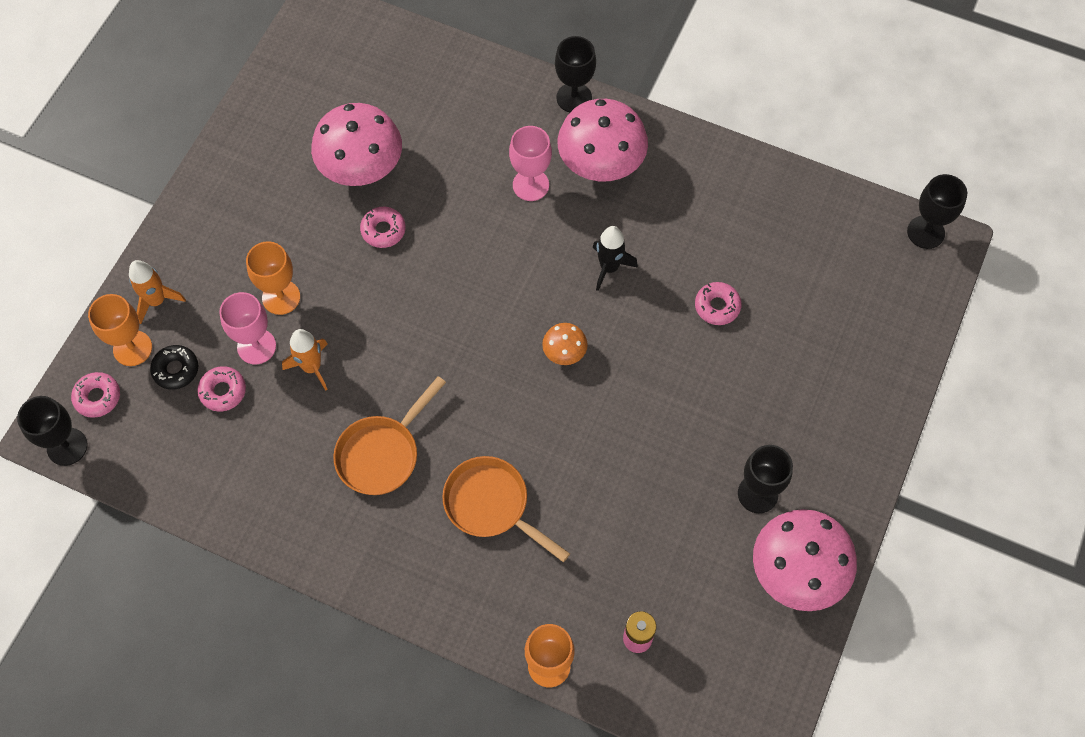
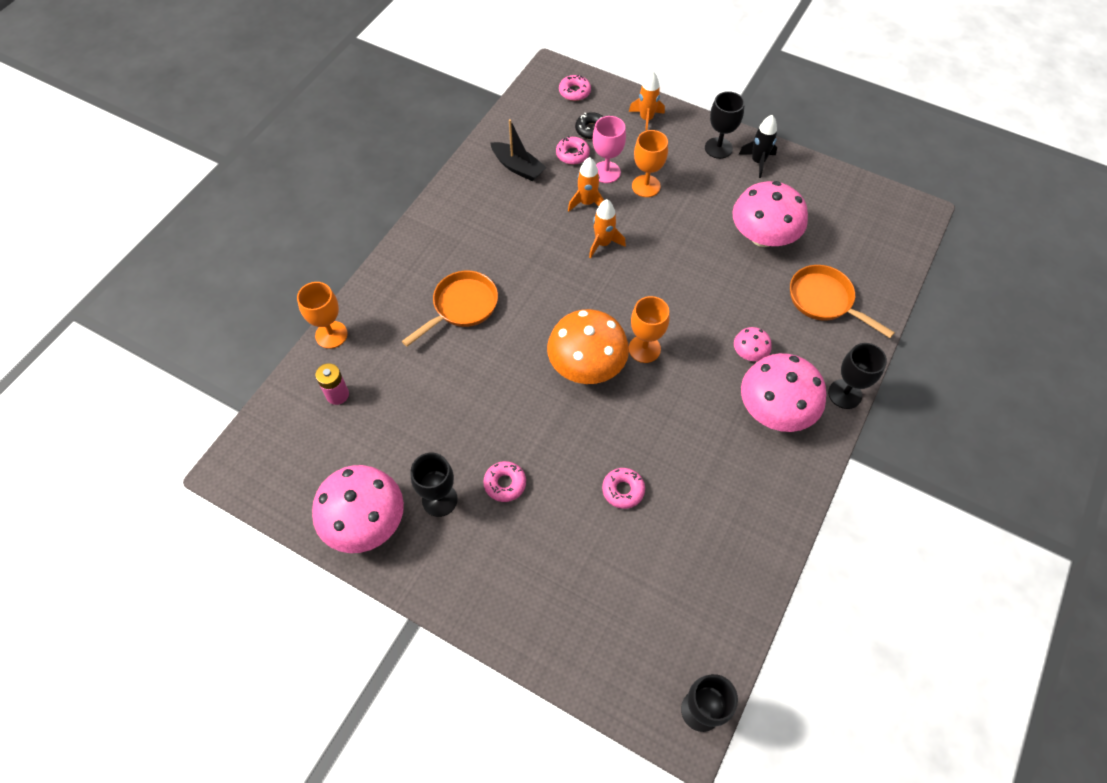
camera: 95 degrees right, 5 degrees down
black goblet [17,396,88,466] -> black goblet moved to [705,91,745,159]
orange goblet [88,294,152,366] -> orange goblet moved to [629,296,670,363]
orange pan [333,376,446,495] -> orange pan moved to [790,265,895,338]
pink donut [360,207,406,248] -> pink donut moved to [483,461,526,502]
pink goblet [509,126,552,201] -> pink mushroom [734,327,772,361]
orange mushroom [542,323,588,365] -> orange mushroom [547,309,629,384], size x2.12
black rocket [593,226,638,291] -> black rocket moved to [739,115,777,178]
none -> black boat [490,119,546,181]
none -> orange rocket [589,199,626,258]

